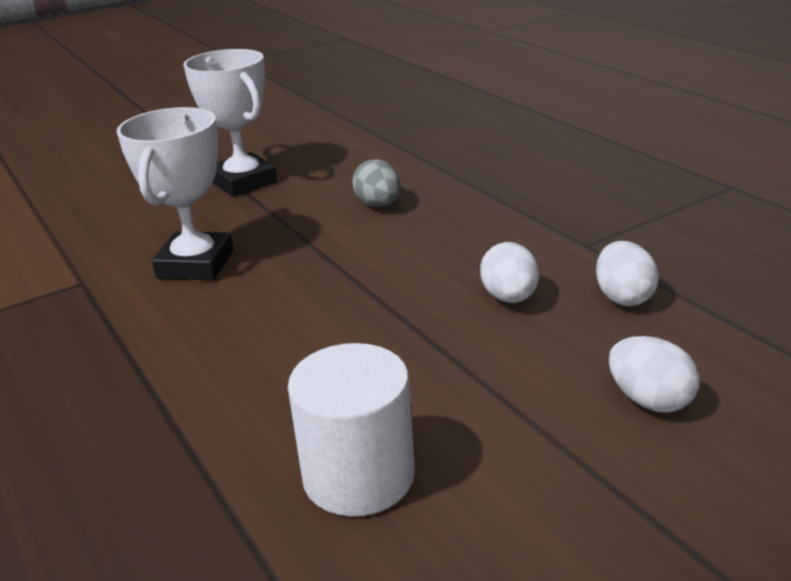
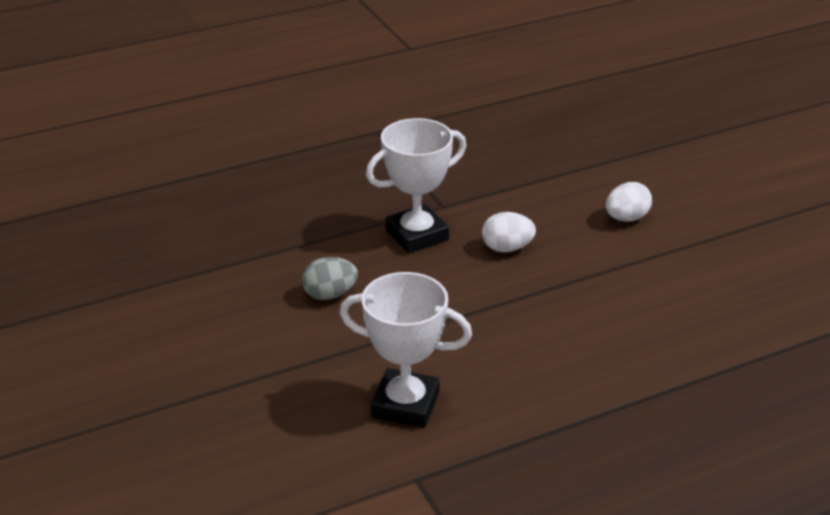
camera: 85 degrees left, 5 degrees up
white trophy [183,49,277,196] -> white trophy moved to [366,118,466,253]
white cylinder [288,343,415,517] -> none
white egg [596,241,659,306] -> none

